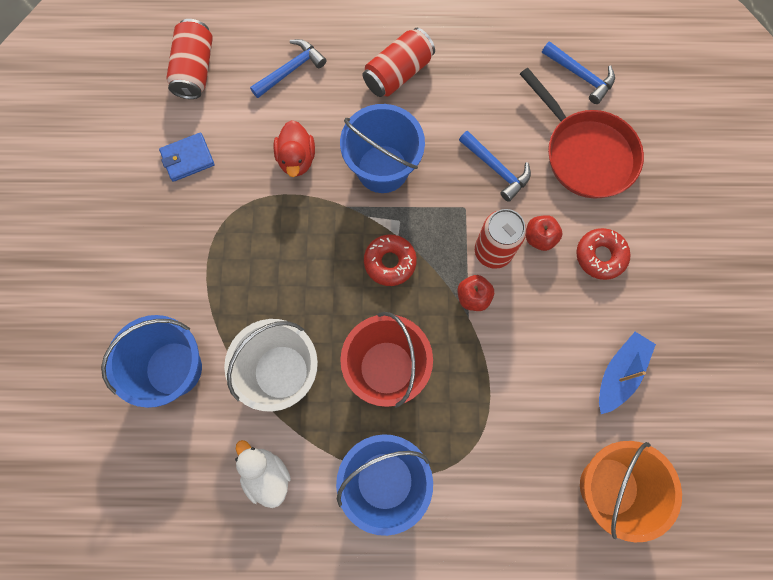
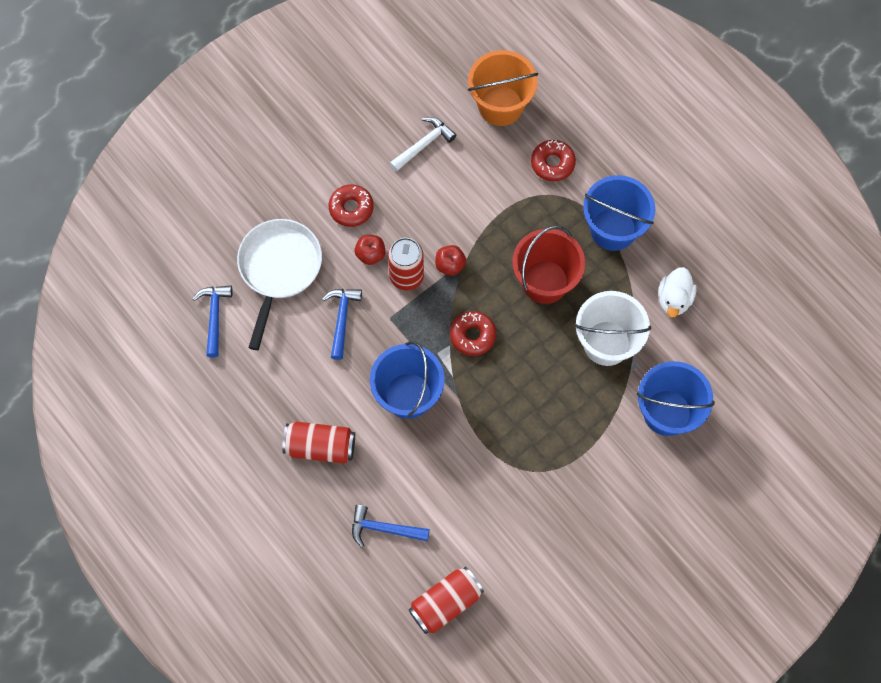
camera: 130 degrees left, 5 degrees down
blue wallet [159,133,215,182] -> none
red duck [273,120,315,177] -> none
red pan [520,68,644,198] -> white pan [237,219,322,350]
blue boat [599,332,656,414] -> white hammer [390,117,456,172]
none -> red donut [531,140,576,182]

